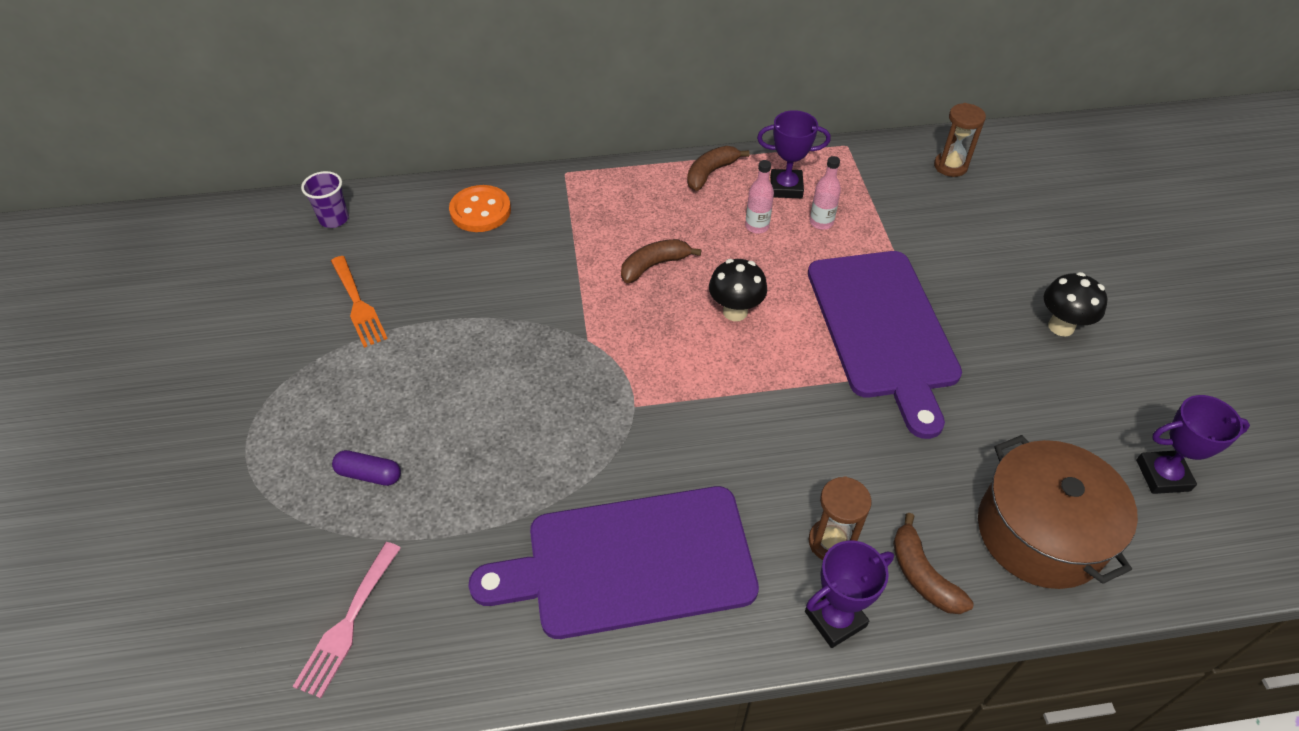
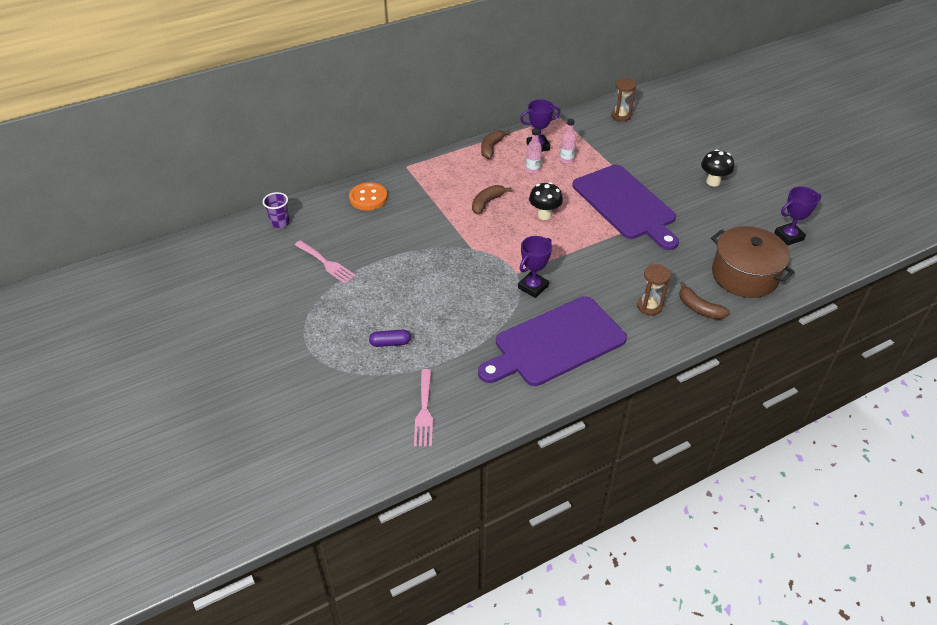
camera: 20 degrees left, 5 degrees down
orange fork [331,256,388,348] -> pink fork [295,240,356,284]
purple trophy [805,540,894,648] -> purple trophy moved to [518,236,552,298]

